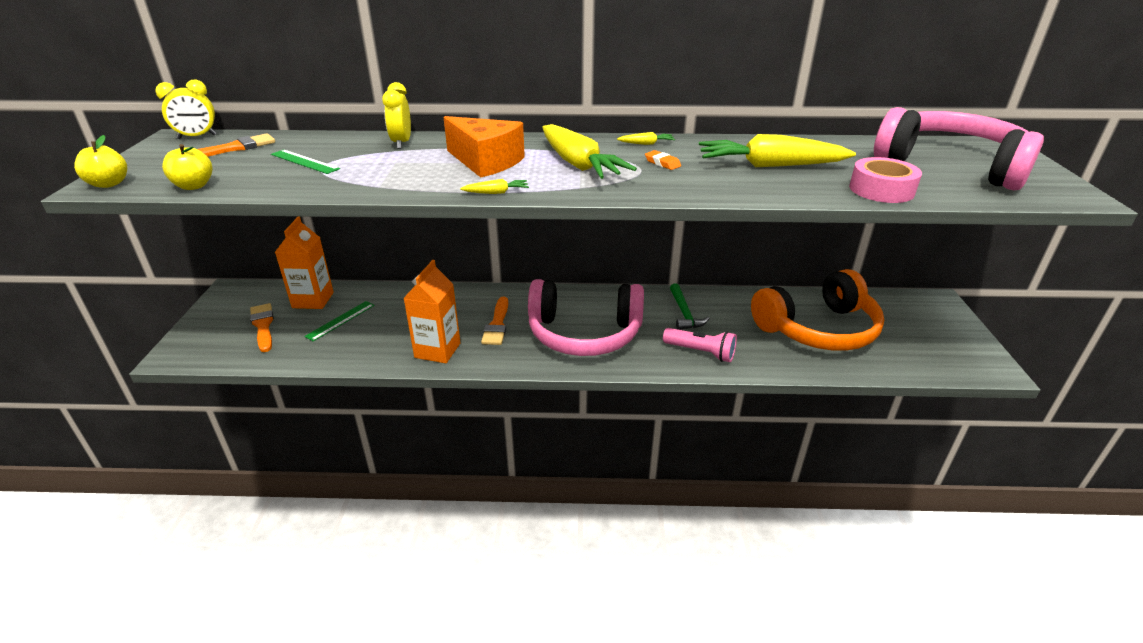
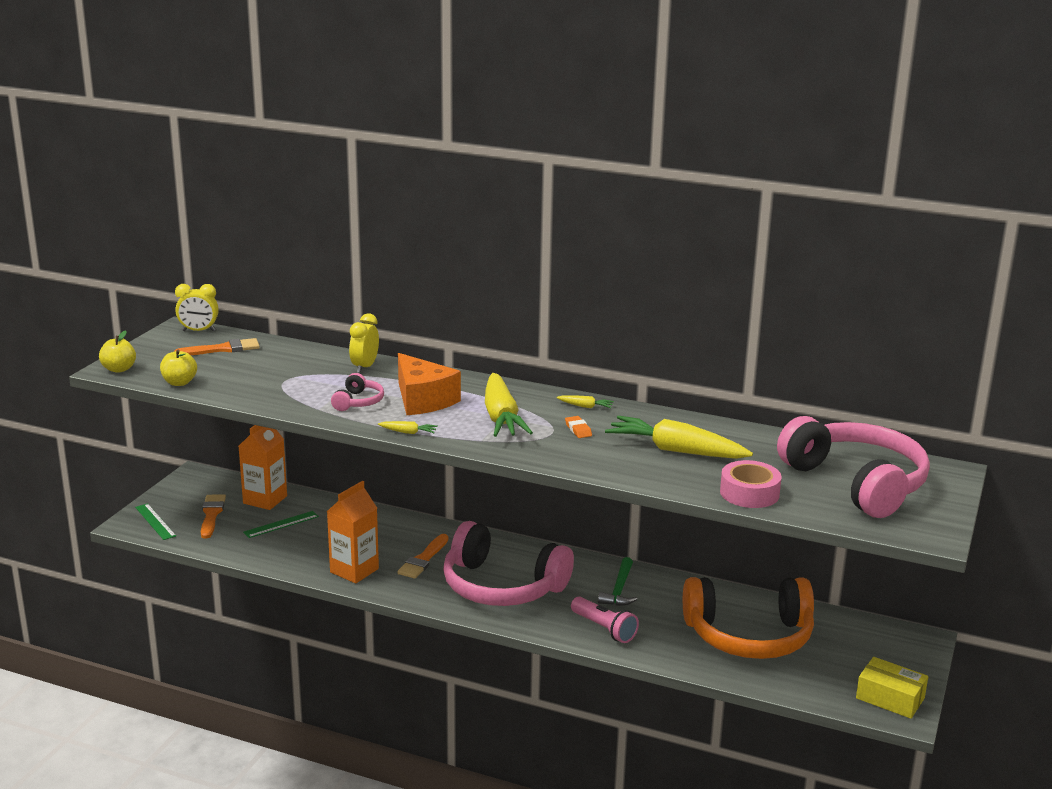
camera: 20 degrees right, 10 degrees down
green ruler [271,150,340,174] -> green ruler moved to [135,503,176,540]
none -> pink headphones [331,373,384,411]
none -> yellow box [856,657,928,719]

